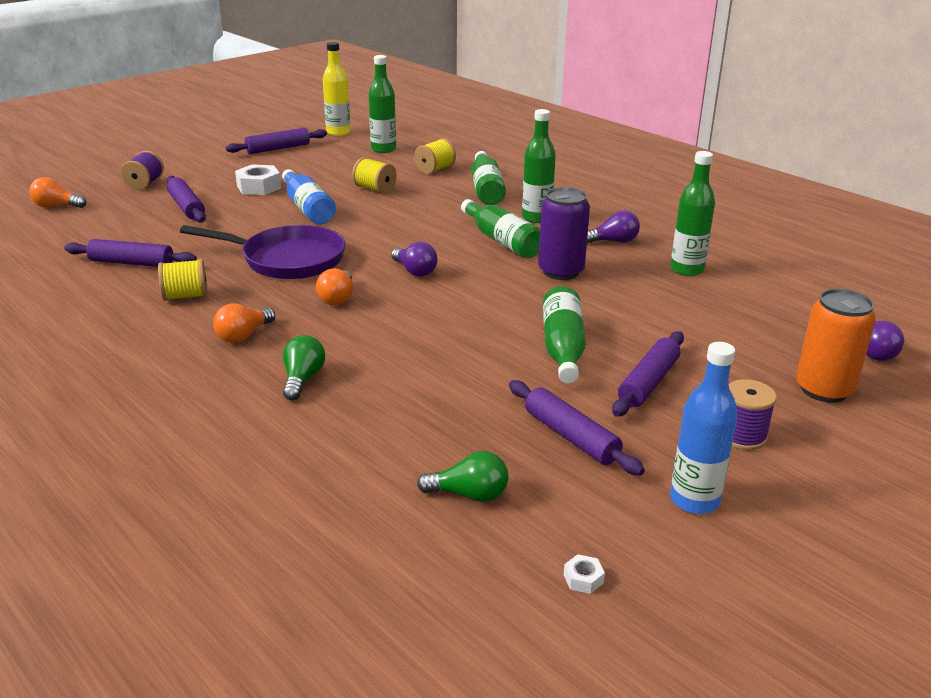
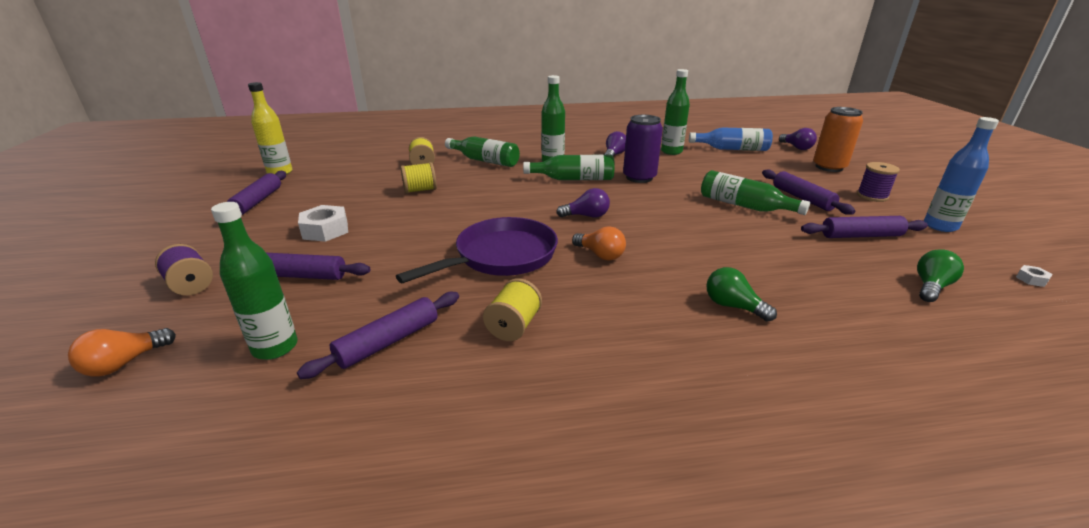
camera: 55 degrees left, 0 degrees up
orange light bulb [213,303,275,343] -> none
blue bottle [282,169,336,224] -> blue bottle moved to [689,127,773,151]
green bottle [368,55,396,153] -> green bottle moved to [211,202,298,360]

